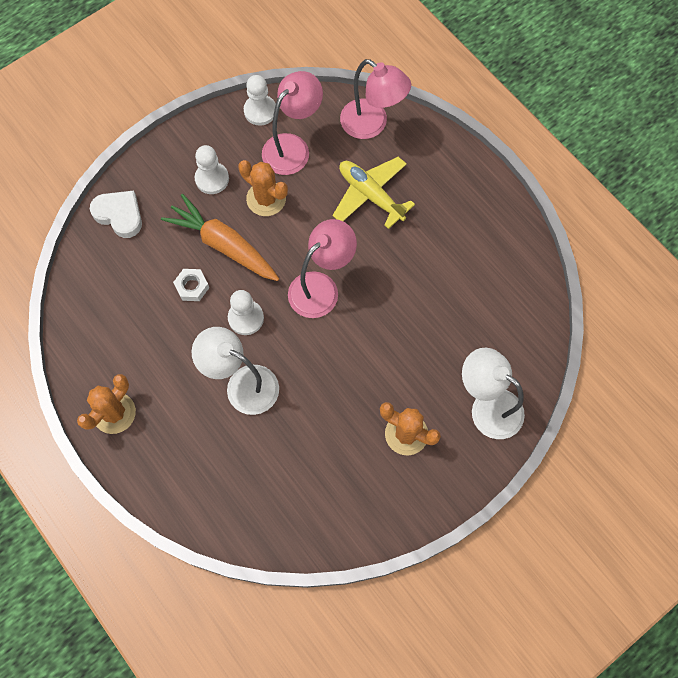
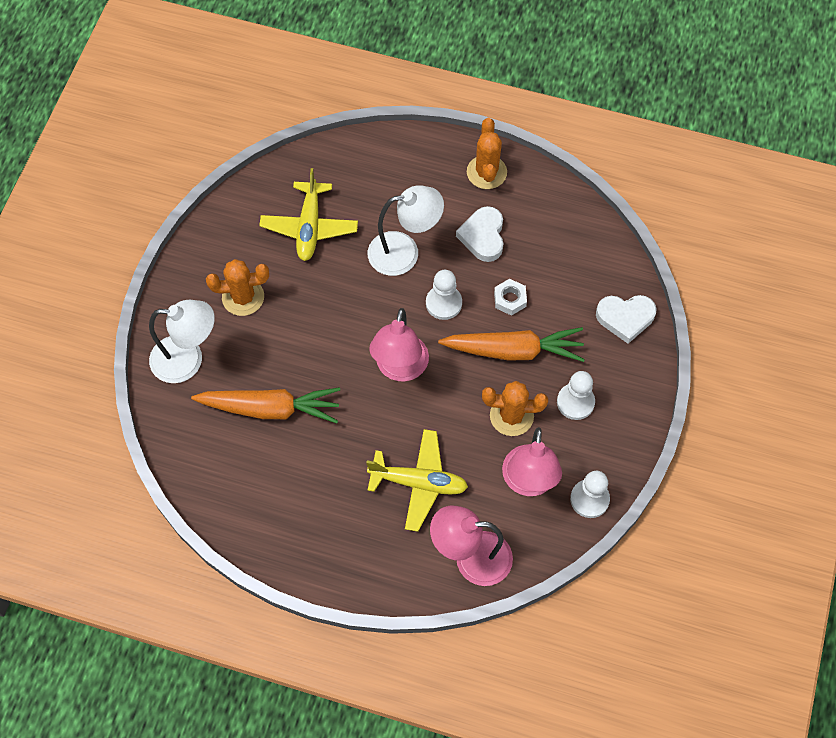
camera: 145 degrees right, 5 degrees down
none -> orange carrot [191,387,340,423]
none -> yellow plane [259,168,358,261]
none -> white heart [456,206,503,262]

